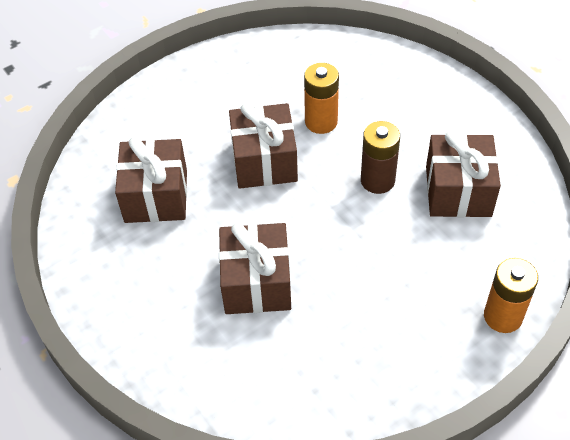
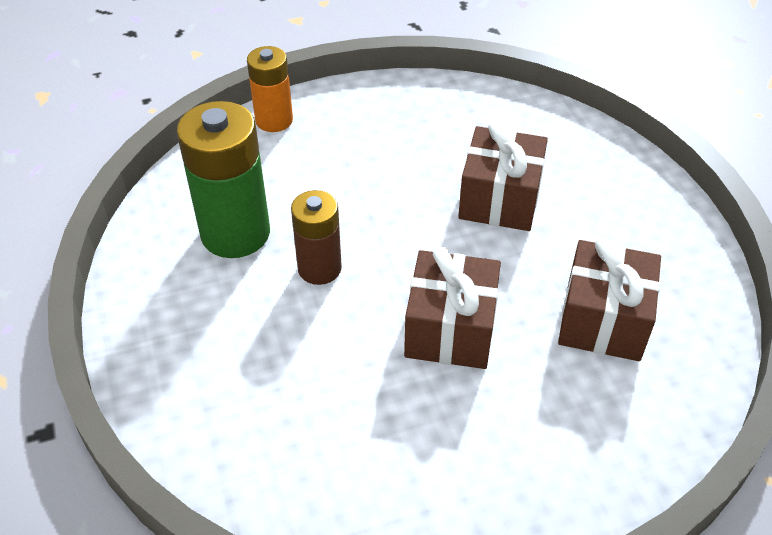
camera: 165 degrees left, 5 degrees down
orange battery [304,63,339,134] -> none
brown gift [426,130,501,217] -> green battery [177,101,270,258]

